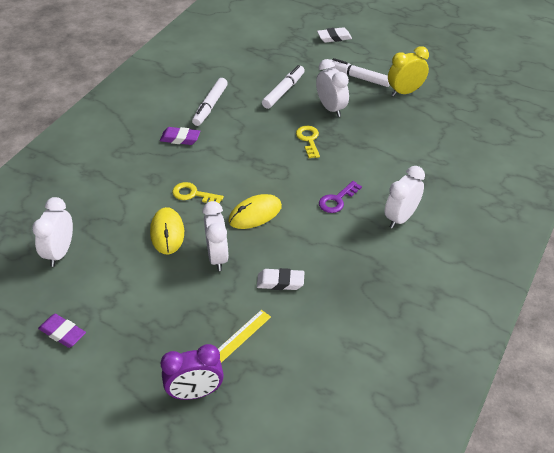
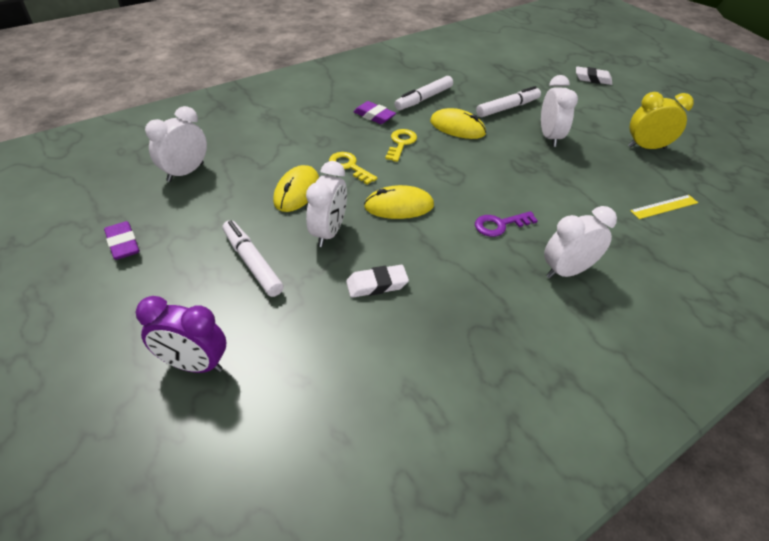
camera: 25 degrees right, 0 degrees up
yellow ruler [218,310,271,363] -> yellow ruler moved to [630,195,698,219]
white eraser [257,268,304,290] -> white eraser turned 45 degrees counterclockwise [346,265,409,298]
yellow key [296,126,320,158] -> yellow key moved to [385,129,417,162]
white marker [330,58,390,87] -> white marker moved to [223,220,284,297]
none -> yellow mouse [430,108,486,139]

